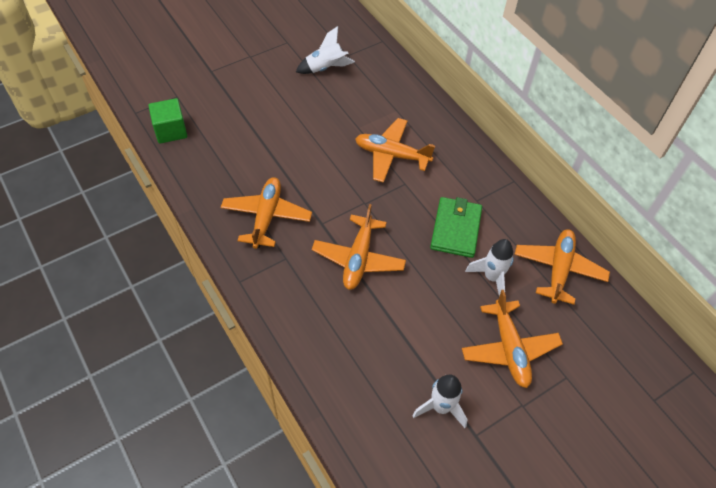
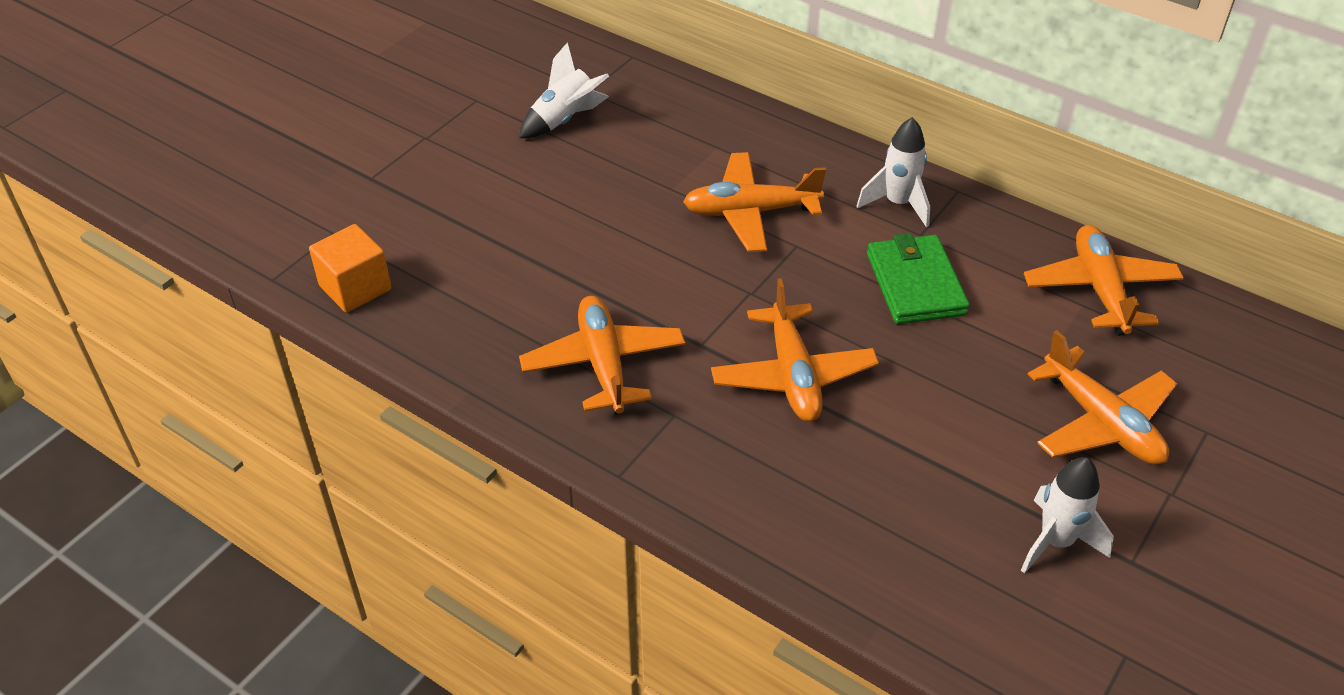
camera: 20 degrees left, 10 degrees down
green cube [148,98,187,144] -> orange cube [309,224,391,313]
white rocket [465,239,514,296] -> white rocket moved to [857,117,930,228]

